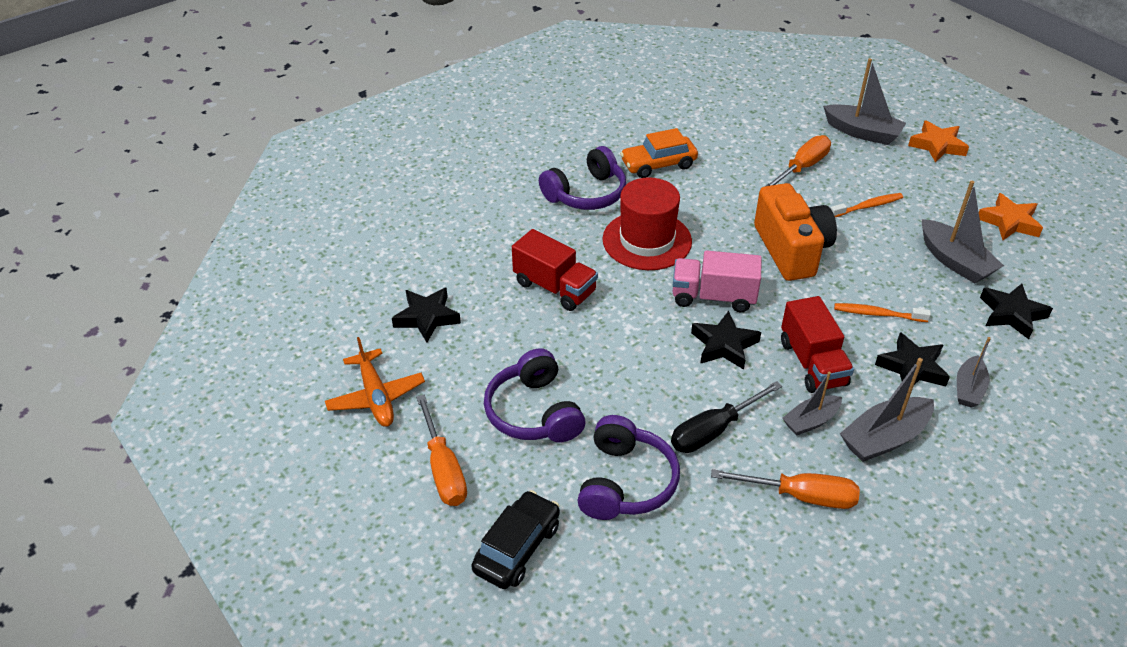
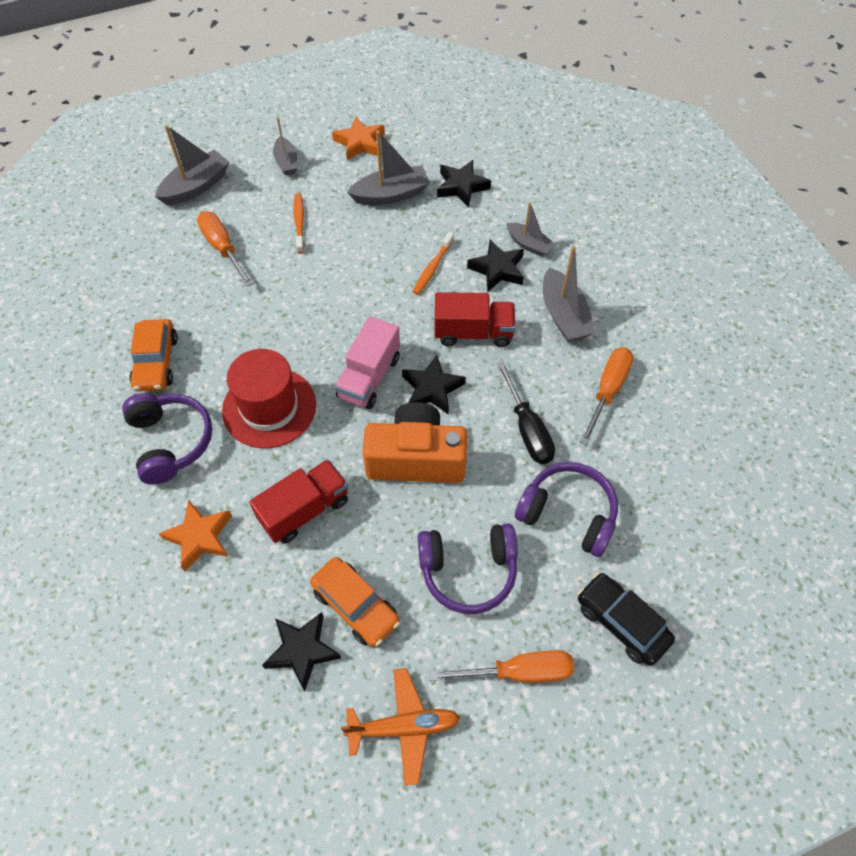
camera: 75 degrees left, 15 degrees up
orange camera [754,183,837,281] -> orange camera moved to [363,402,467,483]
grey boat [782,372,842,436] -> grey boat moved to [273,117,298,175]
orange star [908,120,969,163] -> orange star moved to [158,500,232,571]
none -> orange car [310,557,400,647]

